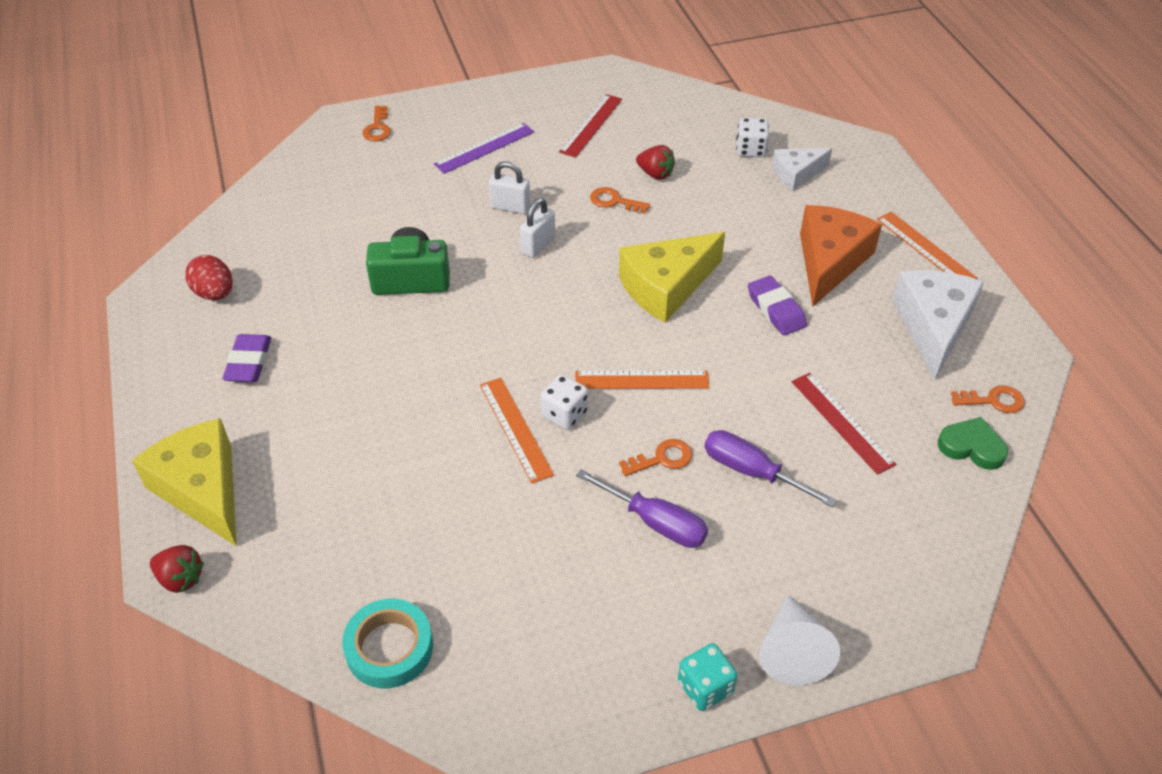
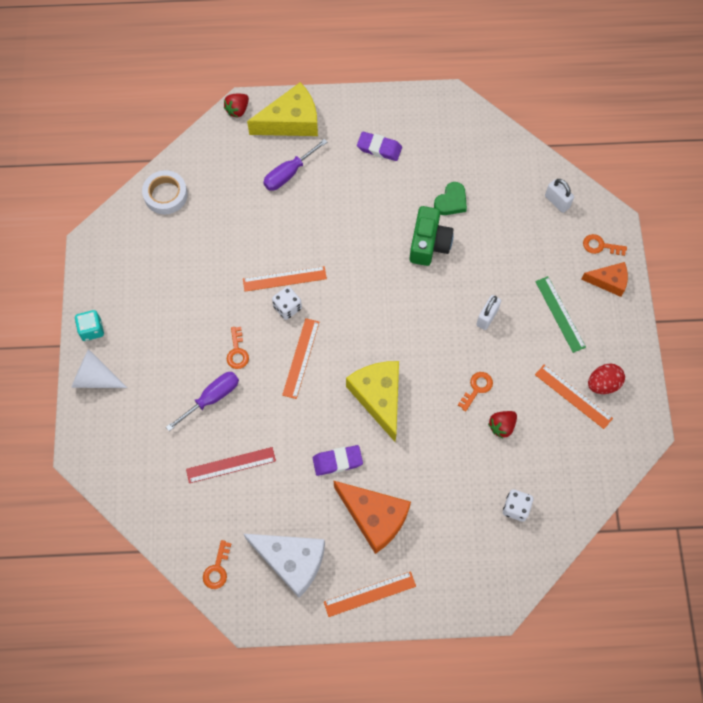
camera: 105 degrees right, 20 degrees up
red egg [185,255,233,300] -> red egg moved to [588,363,625,394]
turquoise tape [342,599,433,688] -> white tape [142,170,188,214]
purple ruler [434,123,534,174] -> green ruler [535,276,586,353]
white padlock [520,198,555,258] -> white padlock moved to [545,179,574,213]
red ruler [559,94,622,158] -> orange ruler [535,365,613,429]
purple screwdriver [576,469,708,548] -> purple screwdriver moved to [263,139,327,191]
white cheese [772,148,832,191] -> none
green heart [938,417,1008,470] -> green heart moved to [434,182,467,215]
none -> orange cheese [581,262,628,297]

